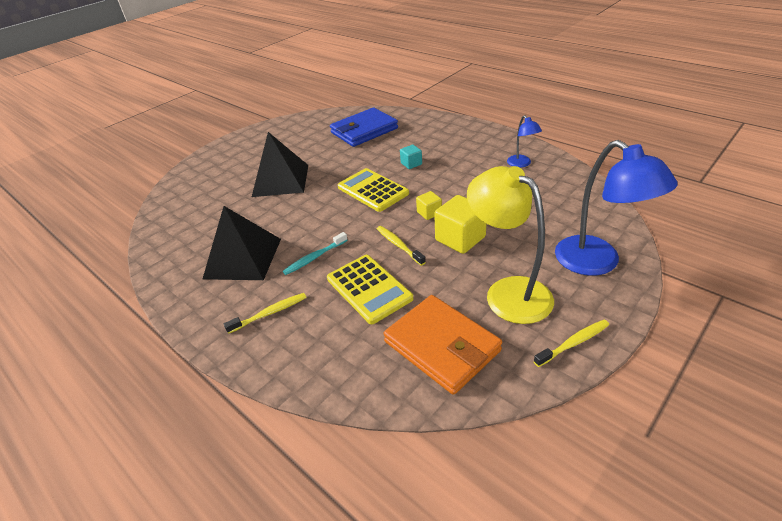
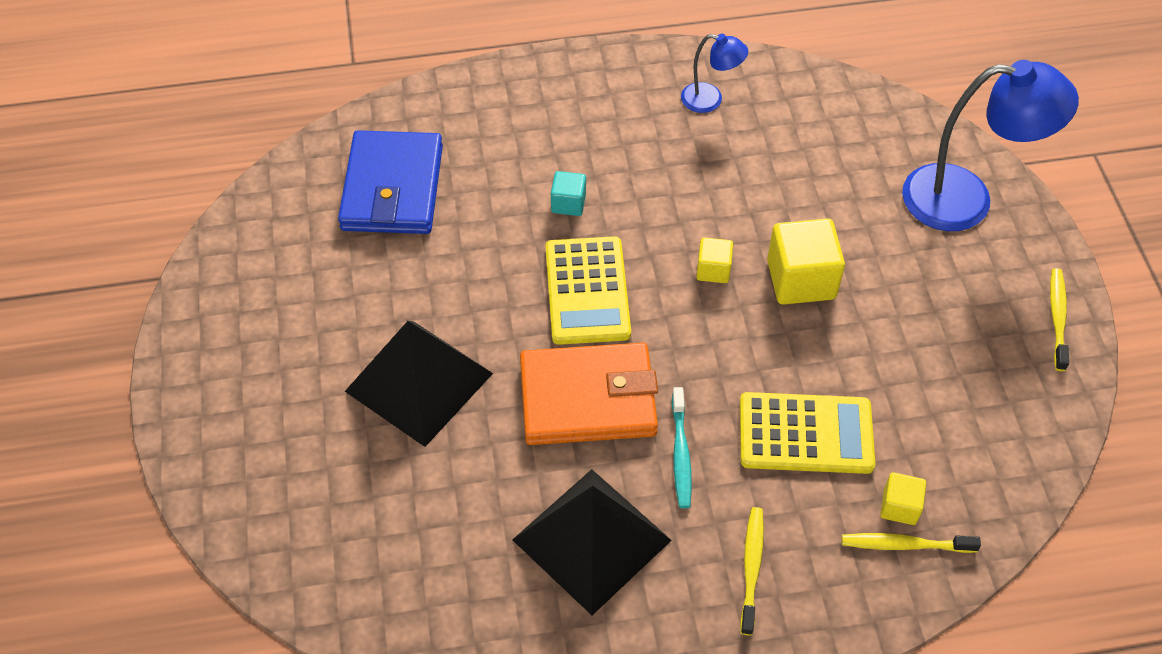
camera: 55 degrees left, 15 degrees up
yellow calculator [337,168,409,212] -> yellow calculator turned 90 degrees counterclockwise [546,236,631,345]
yellow toothbrush [377,226,426,266] -> yellow toothbrush moved to [842,533,981,553]
orange wallet [383,295,502,395] -> orange wallet moved to [520,342,658,445]
yellow lamp [467,166,554,324] -> none
none -> yellow cube [880,472,927,525]

